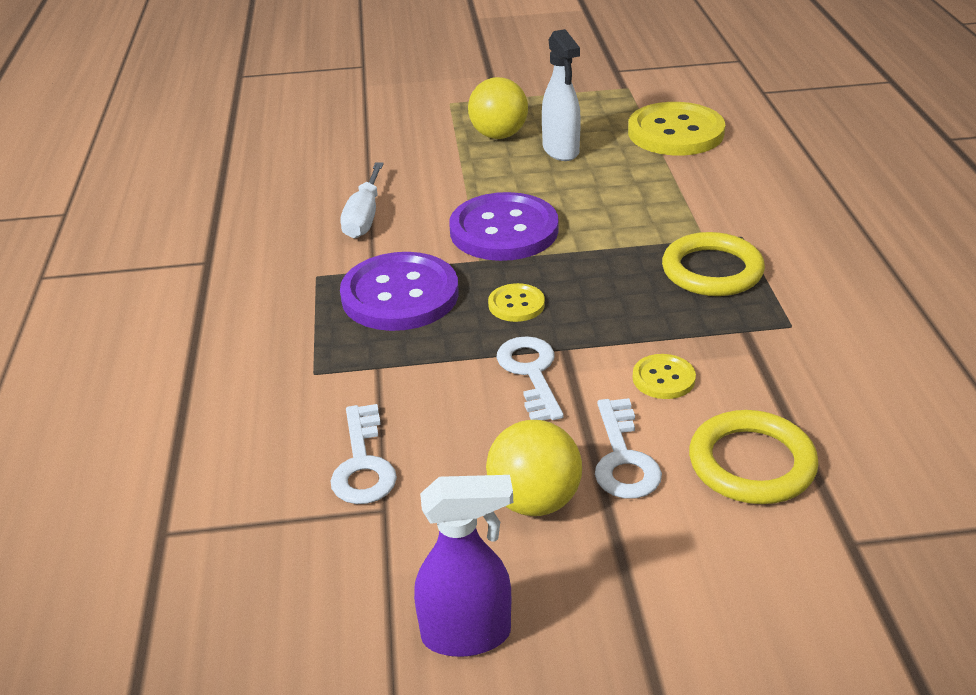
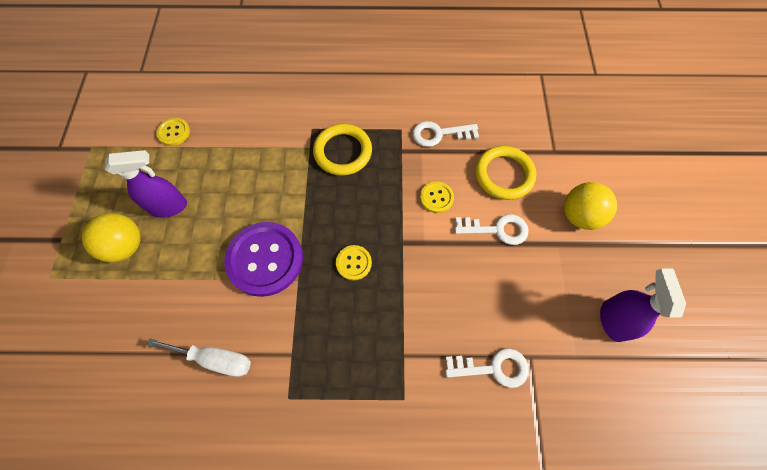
camera: 85 degrees left, 30 degrees up
purple button [340,252,459,331] -> none
yellow ball [486,420,582,516] -> yellow ball moved to [564,182,617,230]
white key [497,336,564,420] -> white key moved to [412,121,479,147]
white spray bottle [542,29,581,161] -> purple spray bottle [105,150,187,218]
yellow button [628,102,725,156] -> yellow button [156,118,190,146], size x0.47

